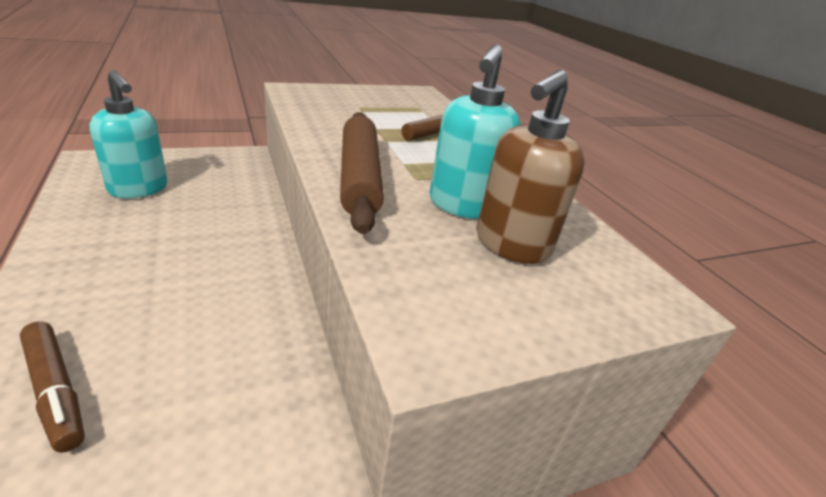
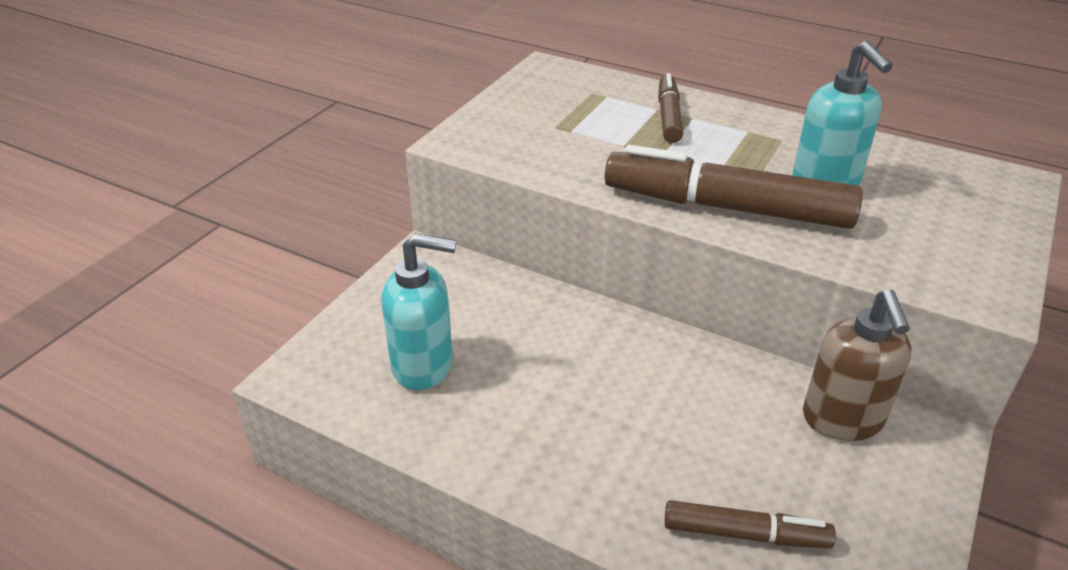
camera: 35 degrees left, 5 degrees up
brown rolling pin [340,112,384,234] -> brown marker [605,145,863,229]
brown soap dispenser [476,70,585,264] -> brown soap dispenser moved to [803,289,912,441]

